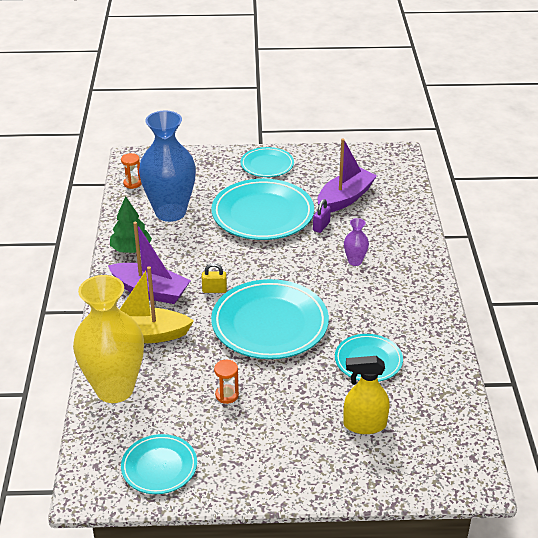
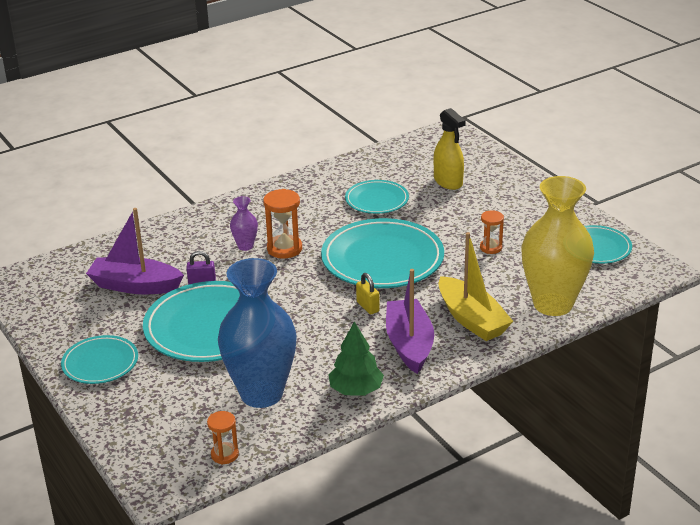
camera: 120 degrees left, 5 degrees down
none -> orange hourglass [263,189,302,259]

